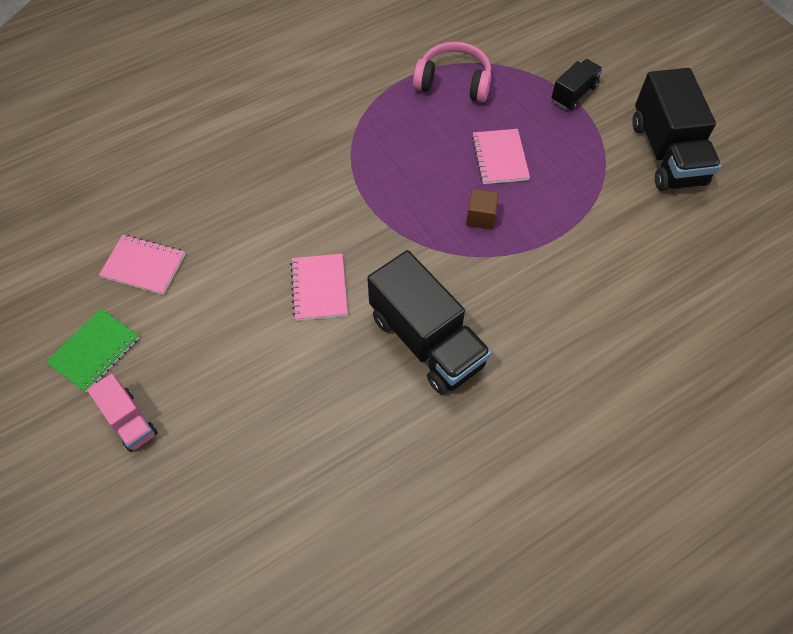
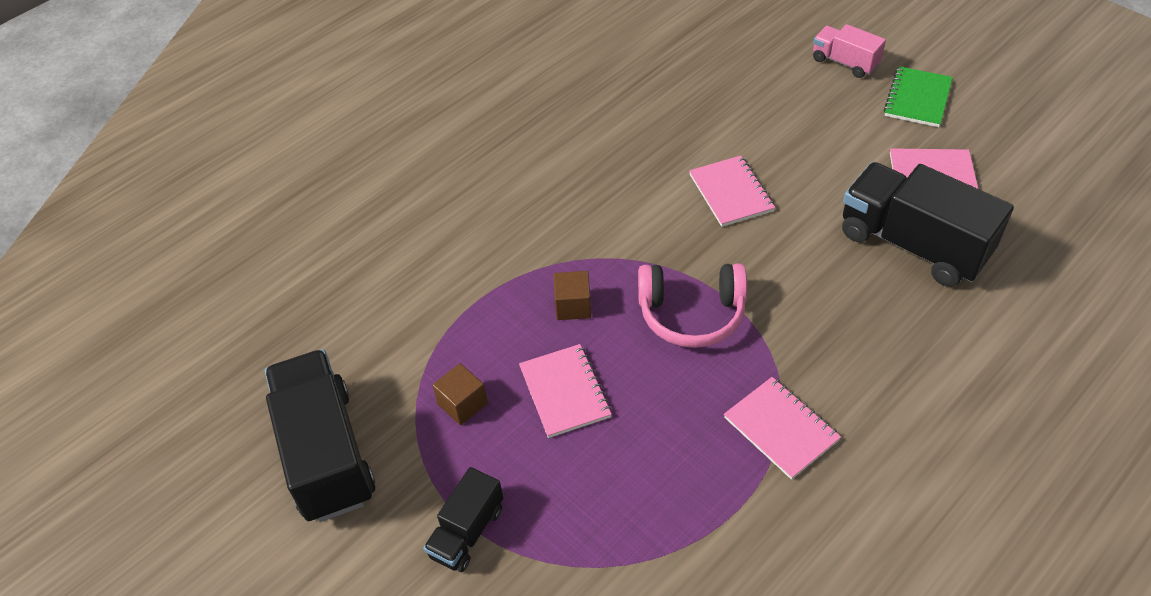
camera: 170 degrees right, 10 degrees down
black truck [367,250,491,395] -> black truck moved to [842,162,1014,287]
pink headphones [413,42,491,102] -> pink headphones moved to [638,263,747,348]
none -> brown cube [432,363,488,425]
none -> pink notebook [724,377,841,480]

